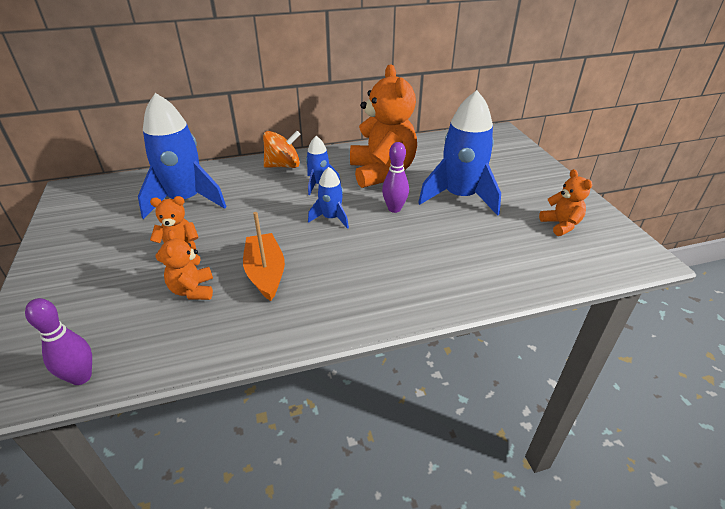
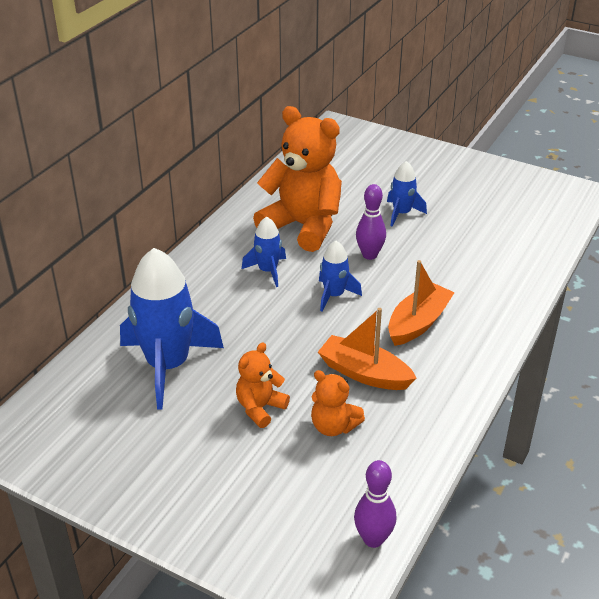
camera: 45 degrees left, 0 degrees up
orange spinning top [263,131,301,168] -> none
blue rocket [418,90,501,216] -> blue rocket [387,161,427,226], size x0.51
orange teddy bear [539,169,592,236] -> none
none -> orange boat [388,260,455,346]

